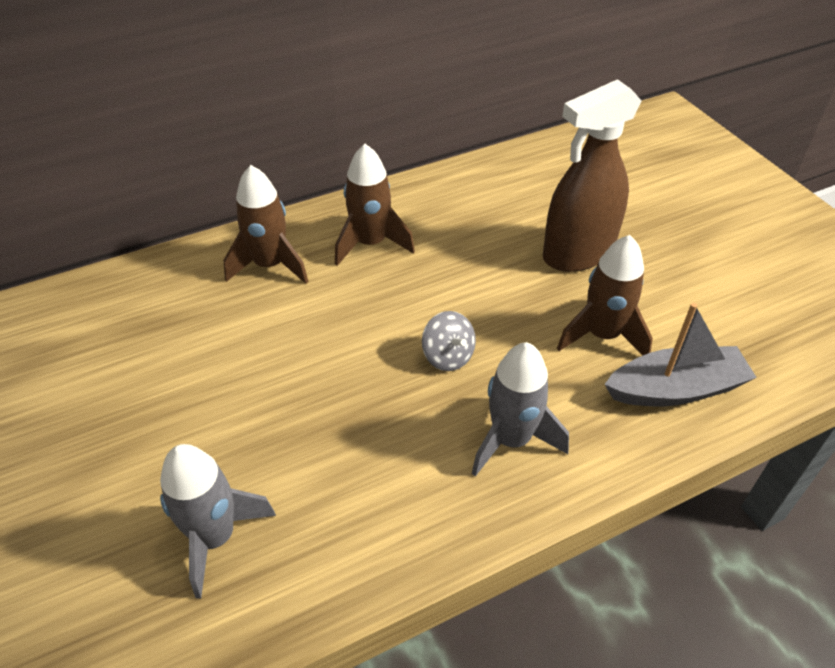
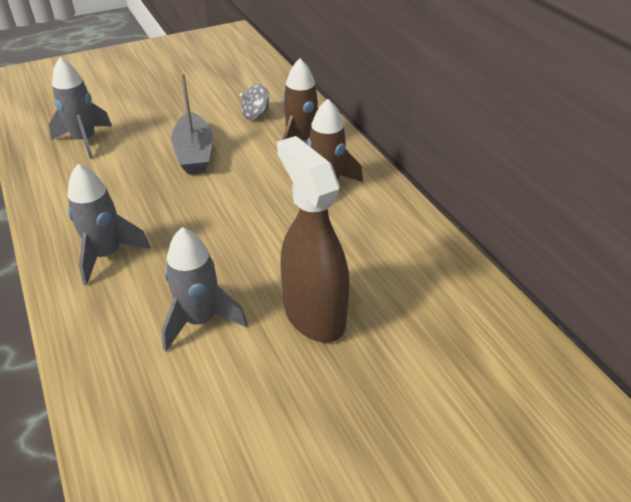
camera: 90 degrees right, 5 degrees down
grey spinning top [422,311,476,371] -> grey spinning top moved to [240,84,269,120]
brown rocket [557,235,653,356] -> grey rocket [161,227,247,351]
grey boat [604,303,757,406] -> grey boat moved to [171,73,213,174]

